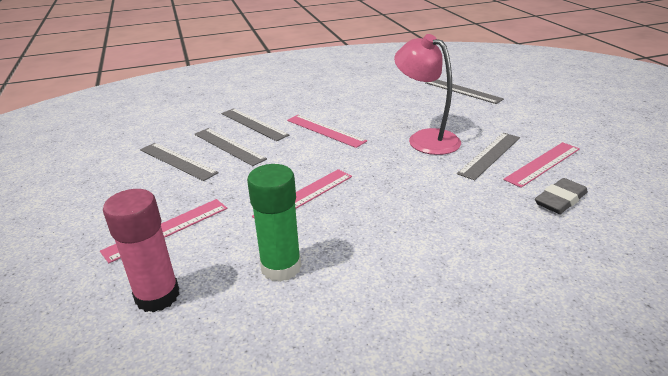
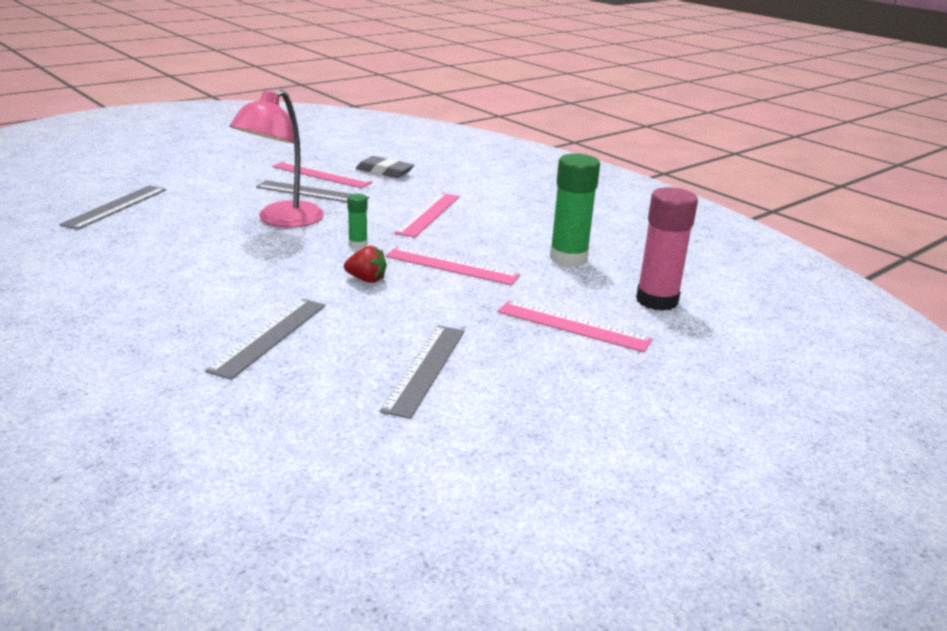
camera: 115 degrees left, 5 degrees down
grey ruler [195,128,267,166] -> none
pink ruler [287,115,367,148] -> pink ruler moved to [394,193,459,238]
none -> red strawberry [344,246,387,283]
none -> green glue stick [347,194,368,248]

